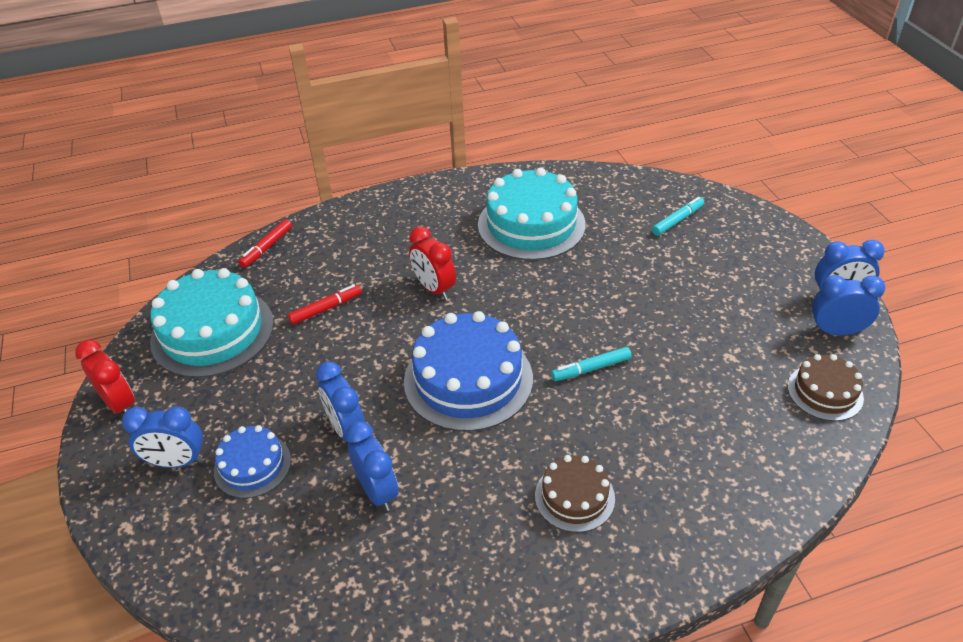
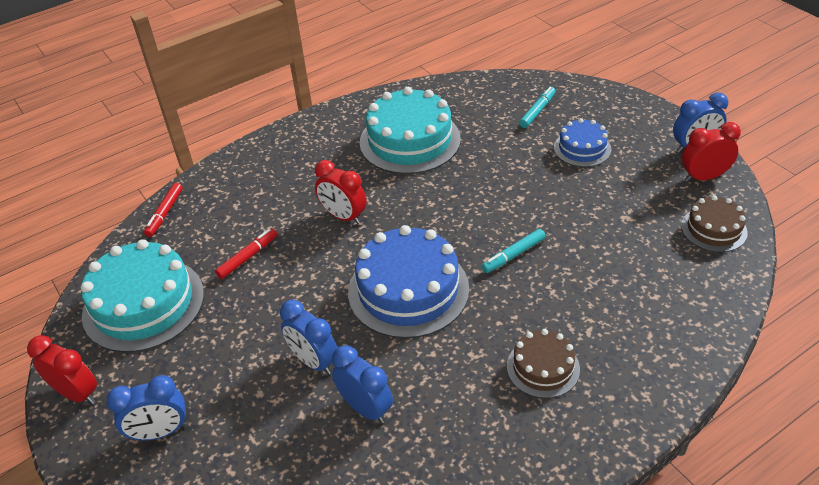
camera: 15 degrees left, 0 degrees up
blue cake [214,425,291,498] -> blue cake moved to [554,118,612,167]
blue clock [812,275,885,336] -> red clock [682,122,741,182]

